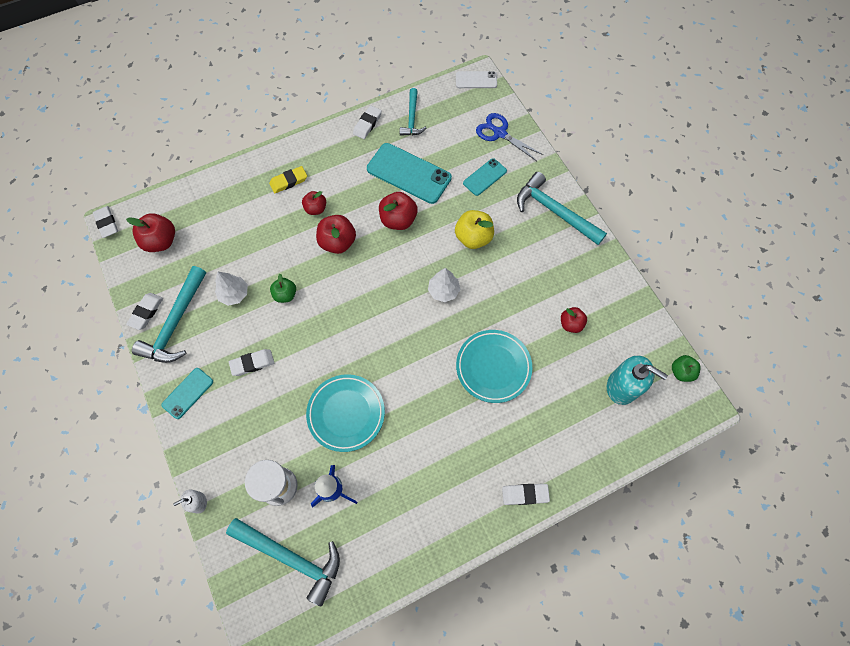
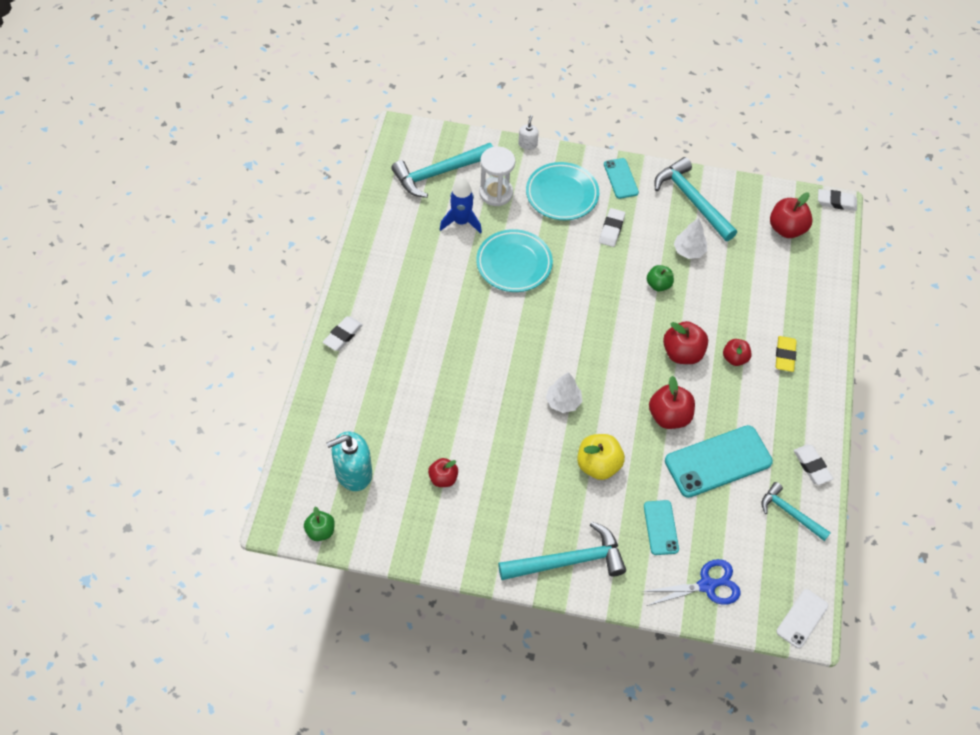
camera: 125 degrees right, 10 degrees down
white eraser [126,293,163,330] -> none
turquoise plate [456,330,532,403] -> turquoise plate moved to [526,162,599,220]

